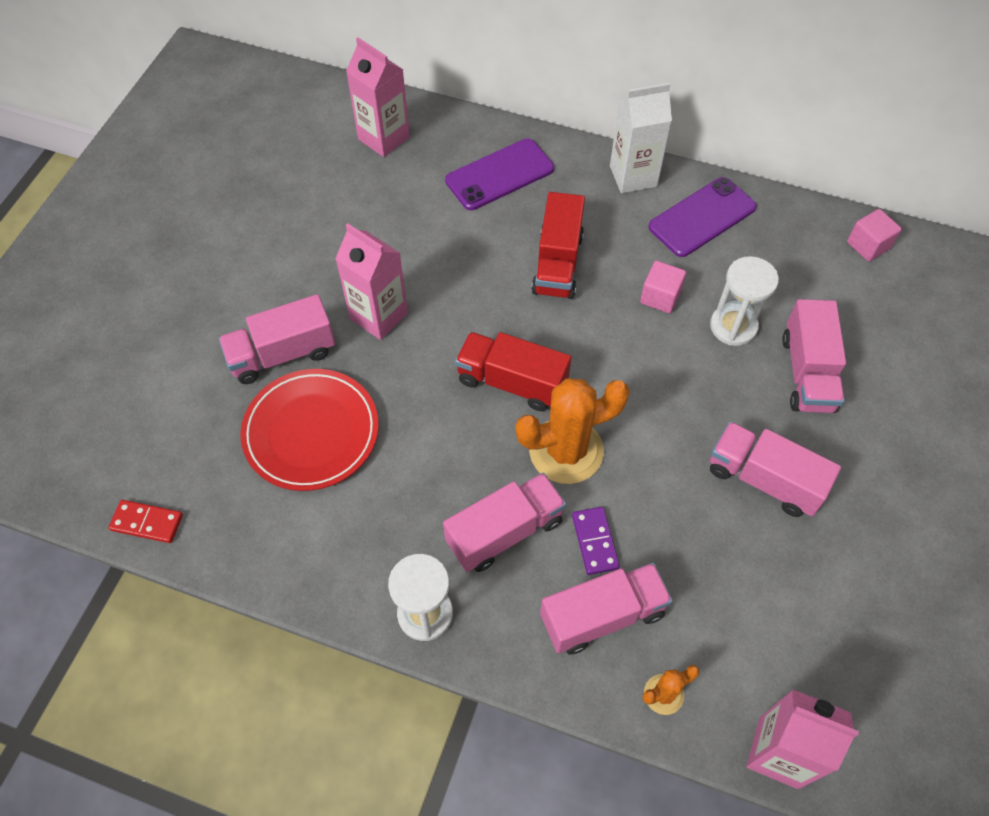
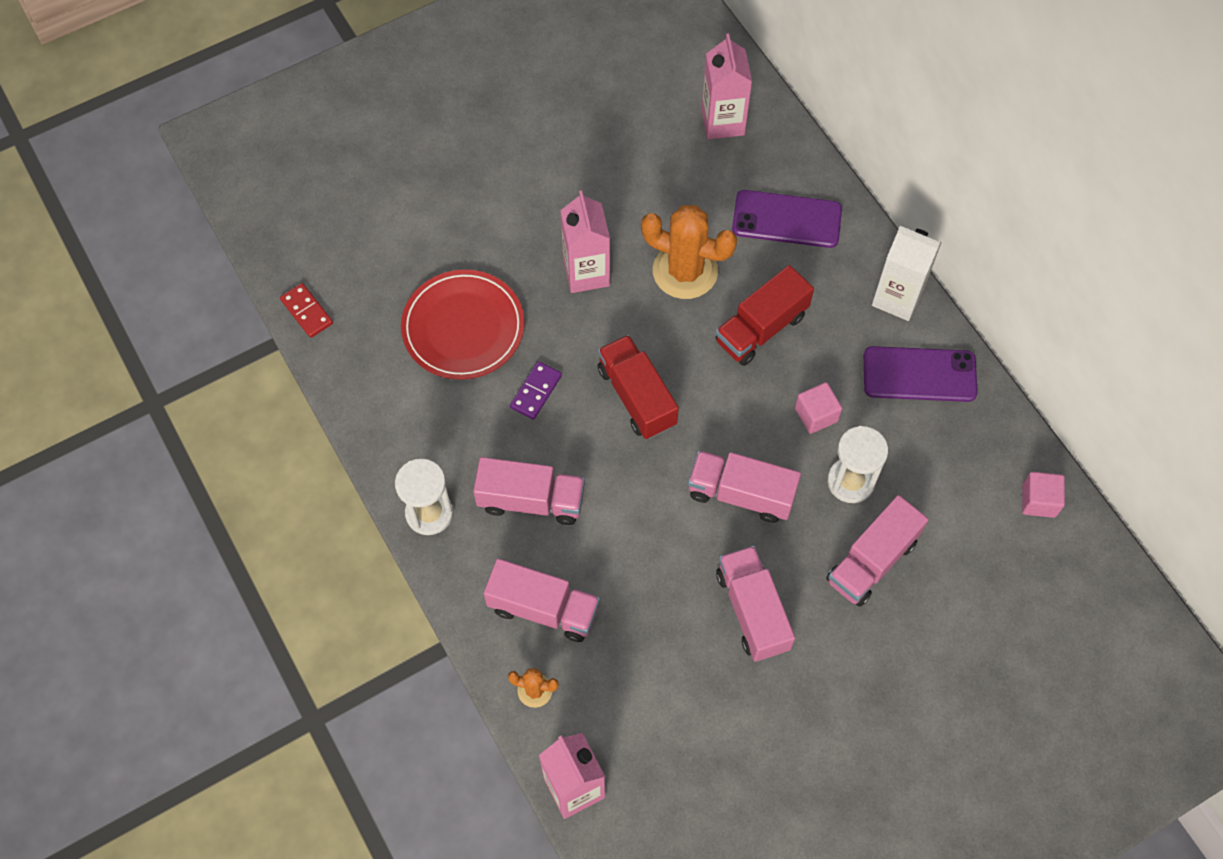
camera: 40 degrees right, 5 degrees up
pink truck [219,294,335,384] -> pink truck moved to [688,450,801,523]
orange cactus [516,378,630,484] -> orange cactus moved to [641,205,737,299]
purple domino [572,507,620,575] -> purple domino moved to [510,361,562,420]

